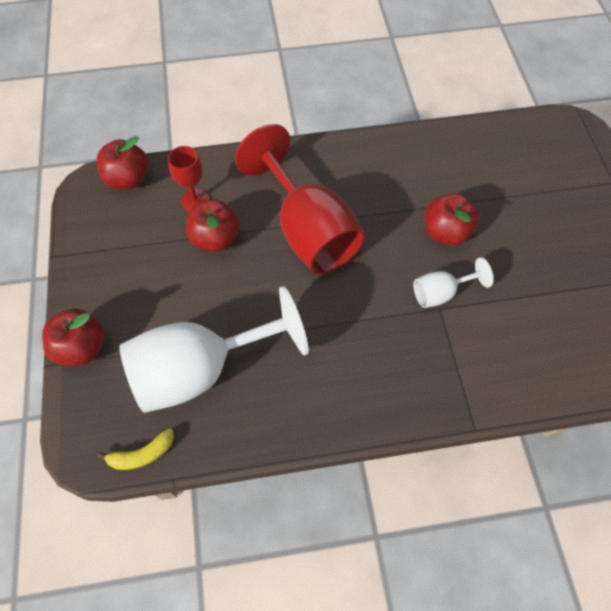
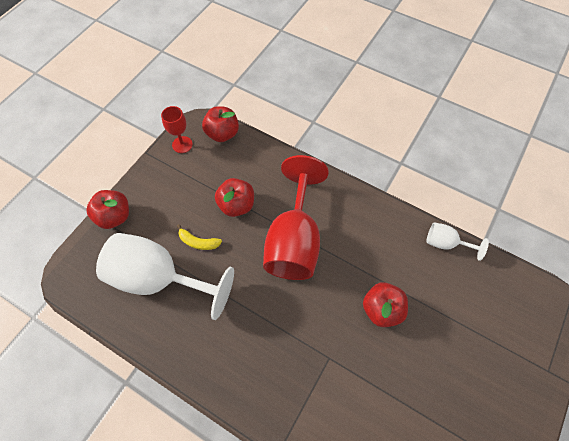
camera: 40 degrees right, 0 degrees up
yellow banana [97,428,174,470] -> yellow banana moved to [177,224,222,250]
red goblet [168,146,209,212] -> red goblet moved to [161,106,193,153]
white goblet [413,257,494,308] -> white goblet moved to [426,222,489,261]

